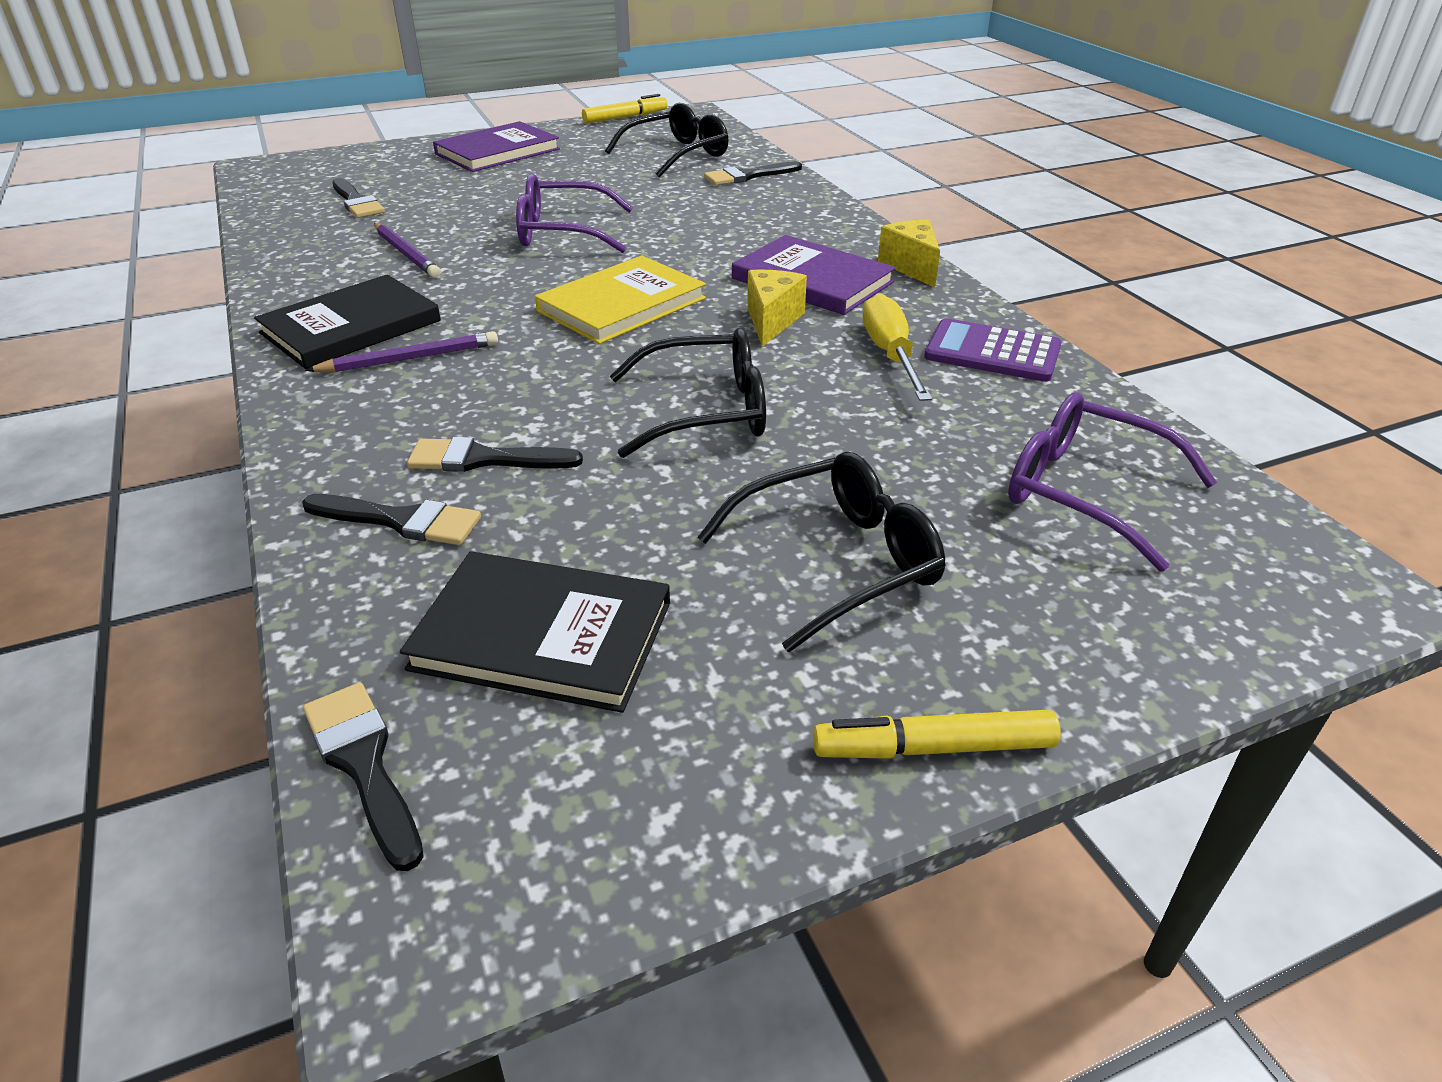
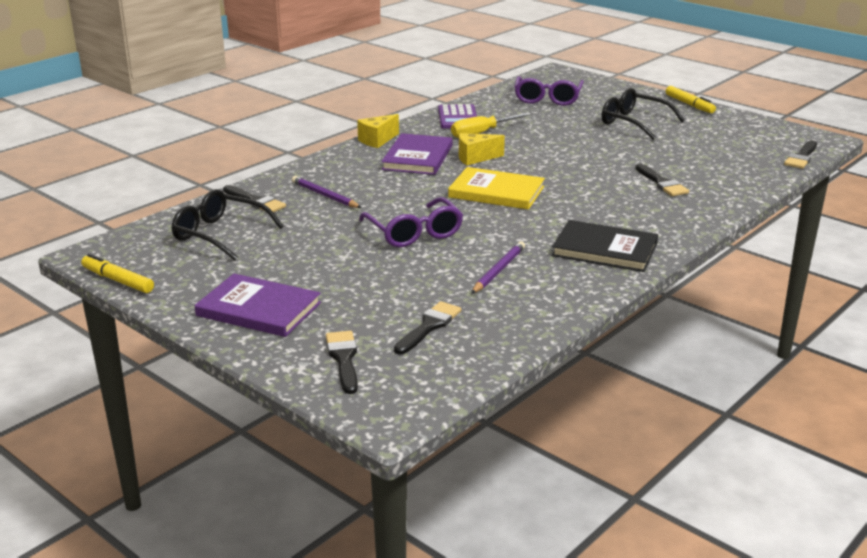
camera: 115 degrees left, 10 degrees down
black brush [302,494,481,545] -> black brush moved to [326,331,358,394]
purple pencil [305,331,498,372] -> purple pencil moved to [292,176,362,208]
black book [400,551,670,713] -> none
black glasses [610,328,766,458] -> none

